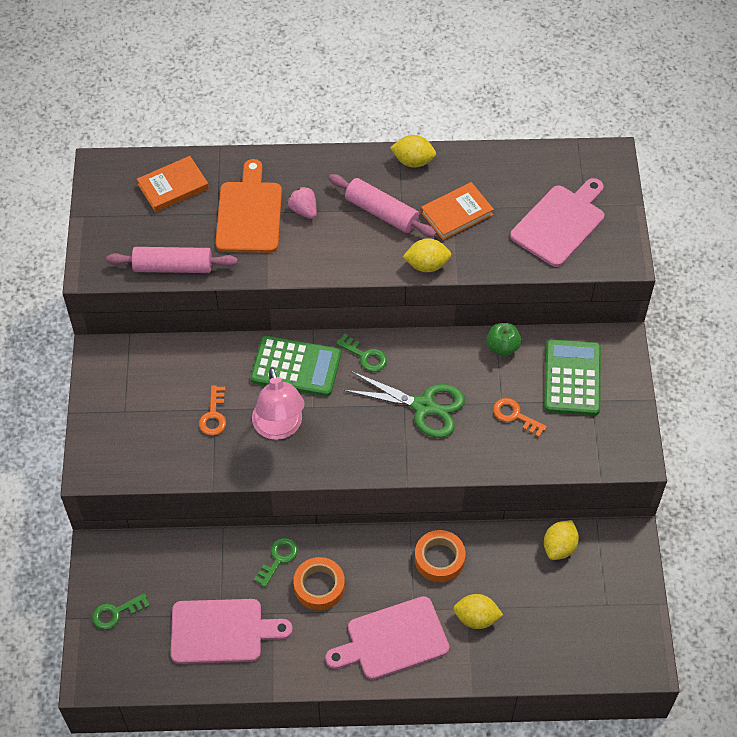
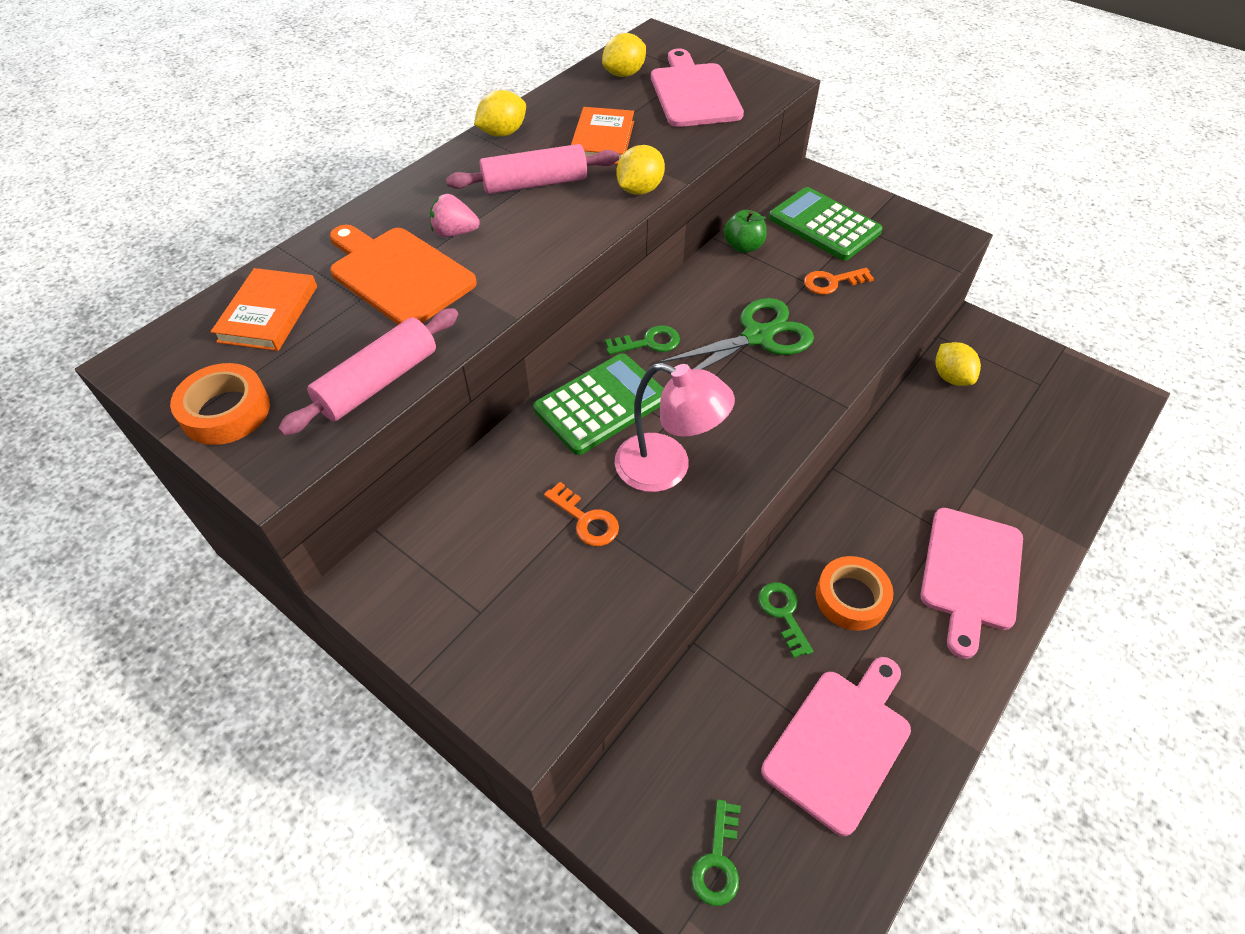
camera: 50 degrees left, 5 degrees down
orange tape [415,530,465,582] -> orange tape moved to [170,363,270,445]
yellow lemon [453,594,503,629] -> yellow lemon moved to [602,33,646,77]

